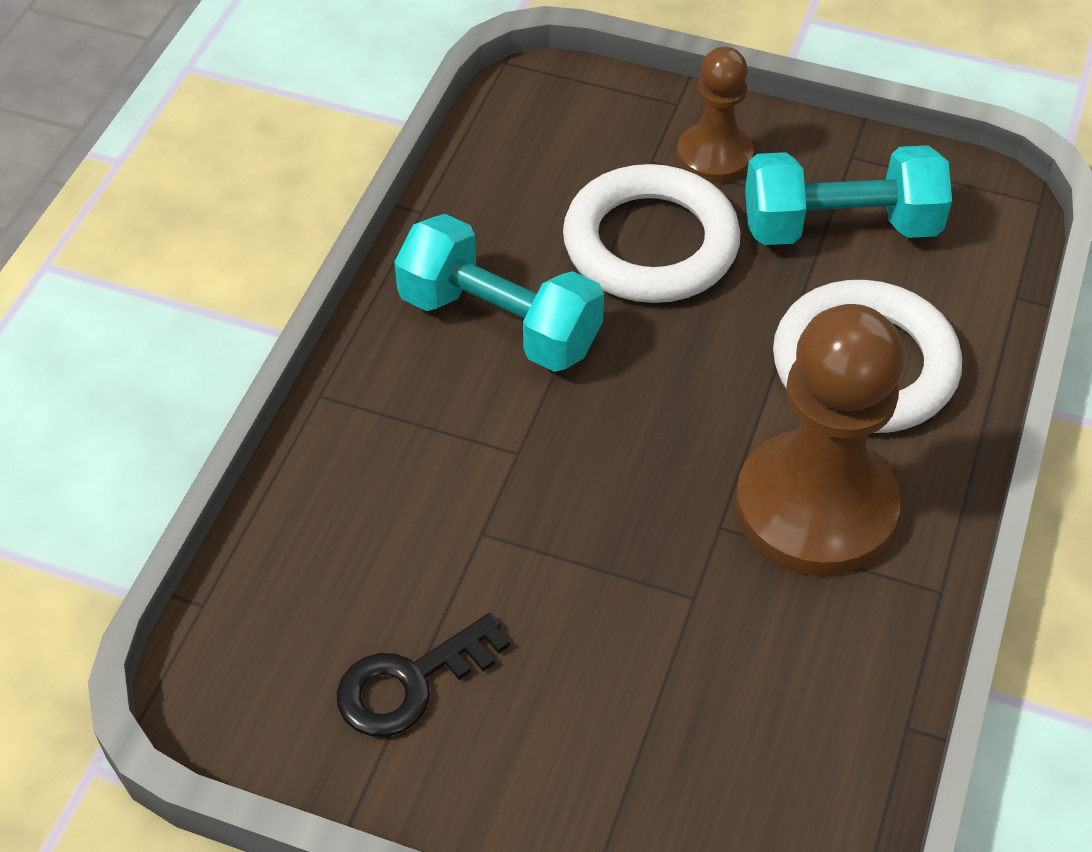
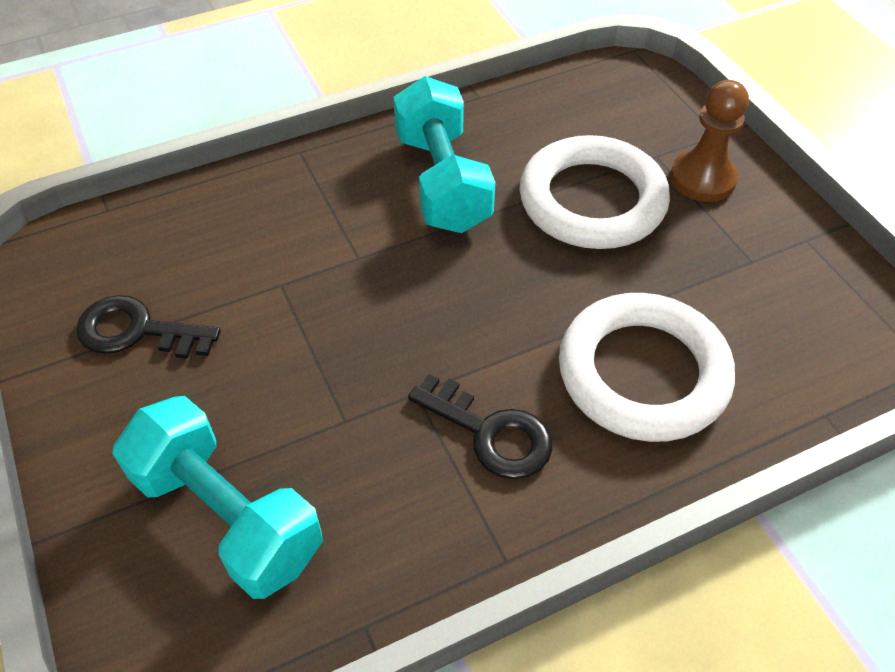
camera: 45 degrees right, 0 degrees up
brown pawn [735,304,904,576] -> black key [408,374,553,479]
turquoise dumbbell [745,145,952,245] -> turquoise dumbbell moved to [113,396,323,599]

